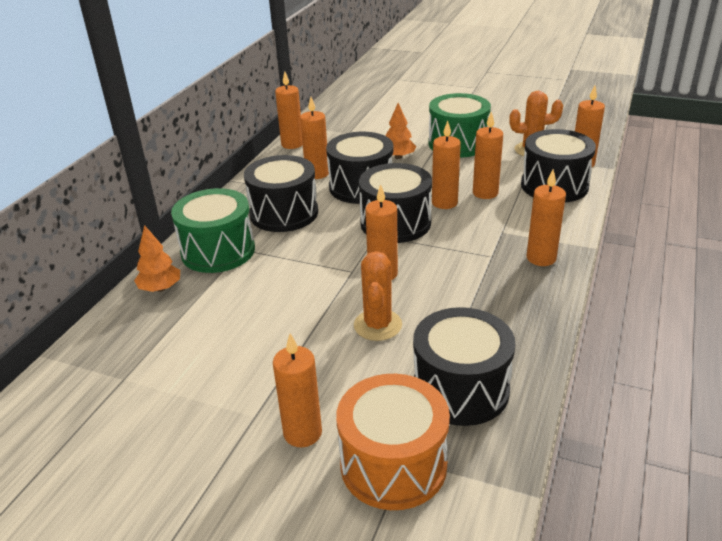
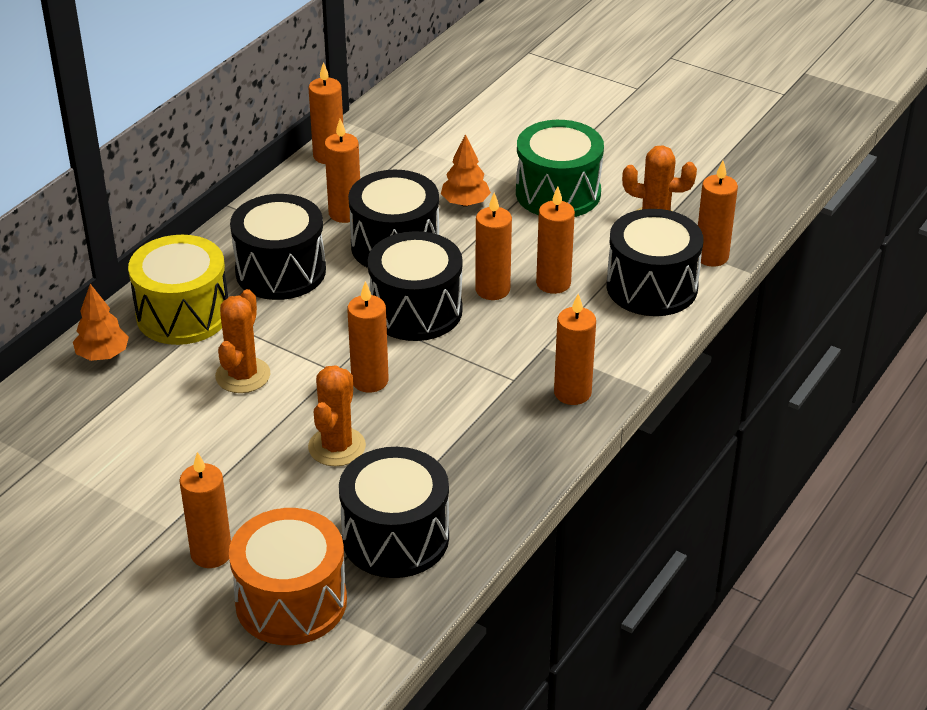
camera: 10 degrees right, 5 degrees up
green drum [171,188,255,273] -> yellow drum [128,235,228,345]
none -> orange cactus [215,289,270,393]

